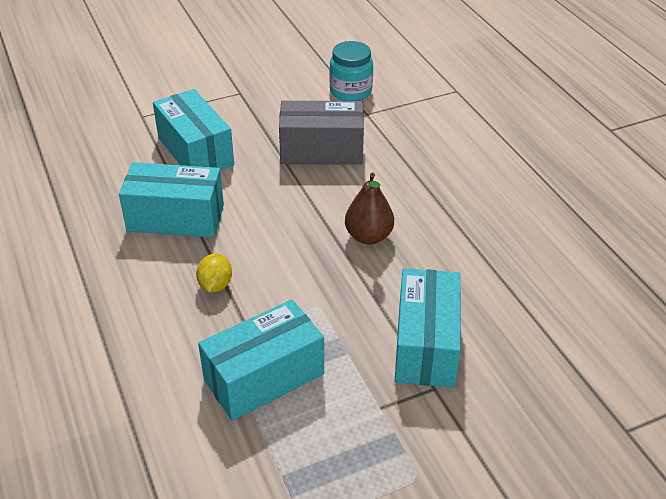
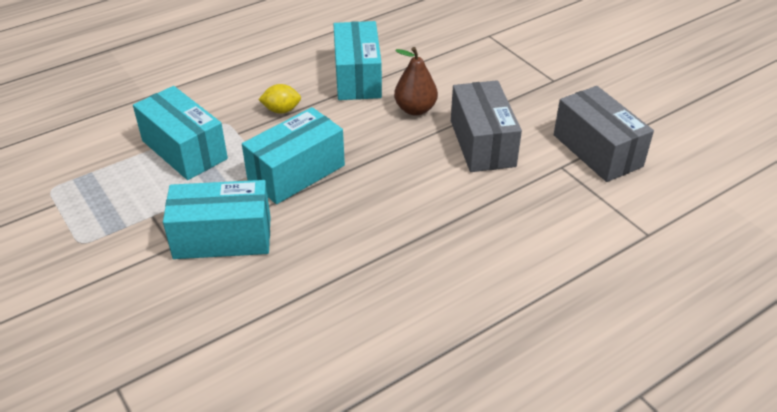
camera: 80 degrees right, 0 degrees up
turquoise box [153,89,234,170] -> turquoise box moved to [242,107,345,204]
turquoise jar [329,41,373,101] -> grey box [554,86,654,182]
brown pear [345,173,394,244] -> brown pear moved to [394,47,438,116]

